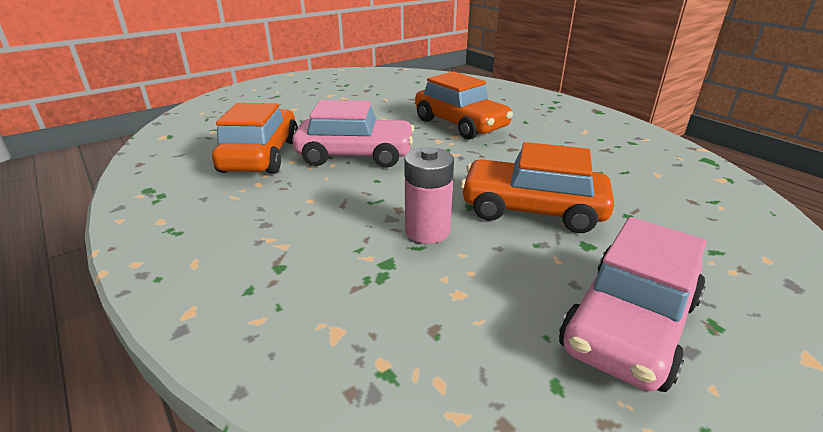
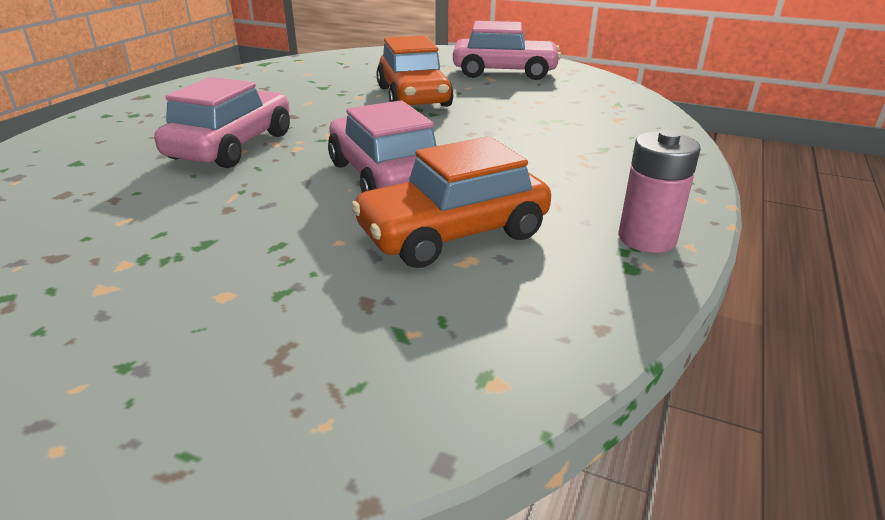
camera: 120 degrees left, 0 degrees up
pink battery [404,147,454,244] -> pink battery moved to [618,130,701,253]
orange car [415,71,513,139] -> pink car [154,77,290,168]

